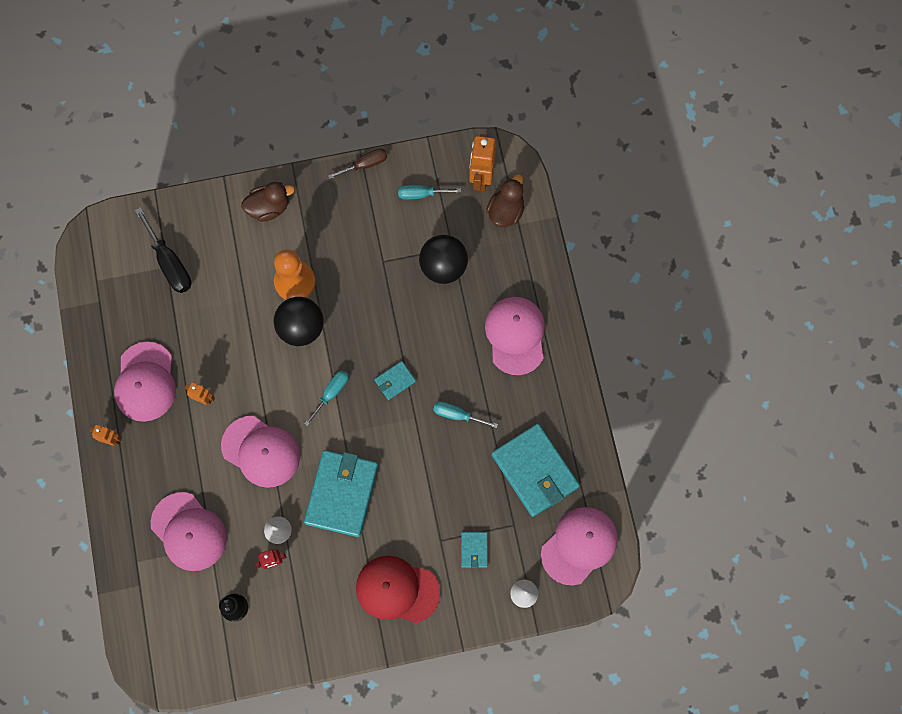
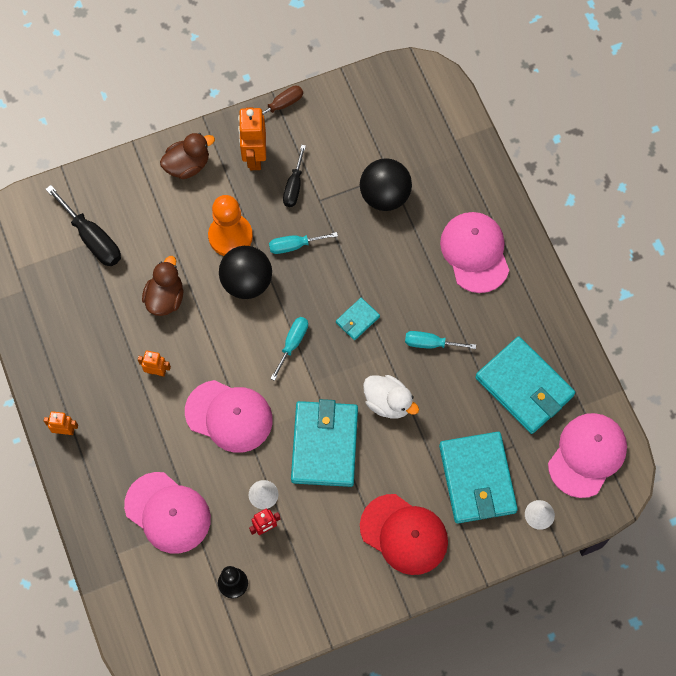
camera: 10 degrees left, 5 degrees down
pink cap [114,342,176,422] -> none
red cap [356,556,440,623] -> red cap turned 150 degrees counterclockwise [360,494,448,575]
turquoise screwdriver [398,185,461,200] -> turquoise screwdriver moved to [269,232,338,254]
turquoise wallet [461,532,488,568] -> turquoise wallet [439,432,518,523], size x2.20
orange robot [469,134,496,191] -> orange robot moved to [238,107,266,170]
brown duck [486,175,524,227] -> brown duck moved to [142,256,183,316]
none -> black screwdriver [283,145,306,207]
none -> white duck [363,375,419,419]

